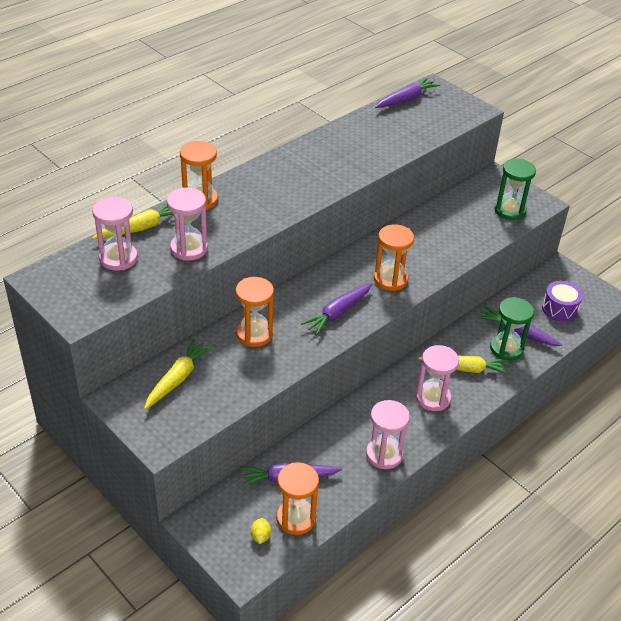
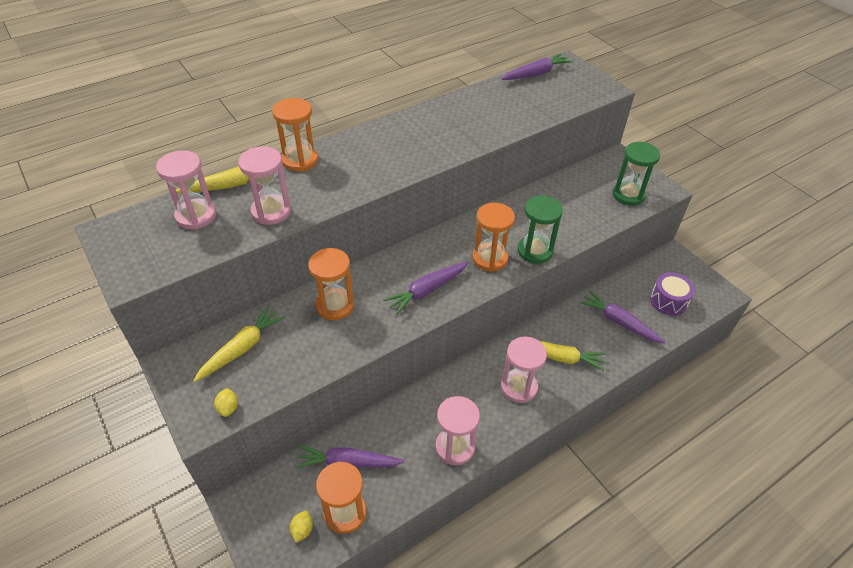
camera: 10 degrees right, 5 degrees up
green hourglass [490,297,534,361] -> green hourglass moved to [518,195,563,264]
none -> yellow lemon [214,388,238,417]

